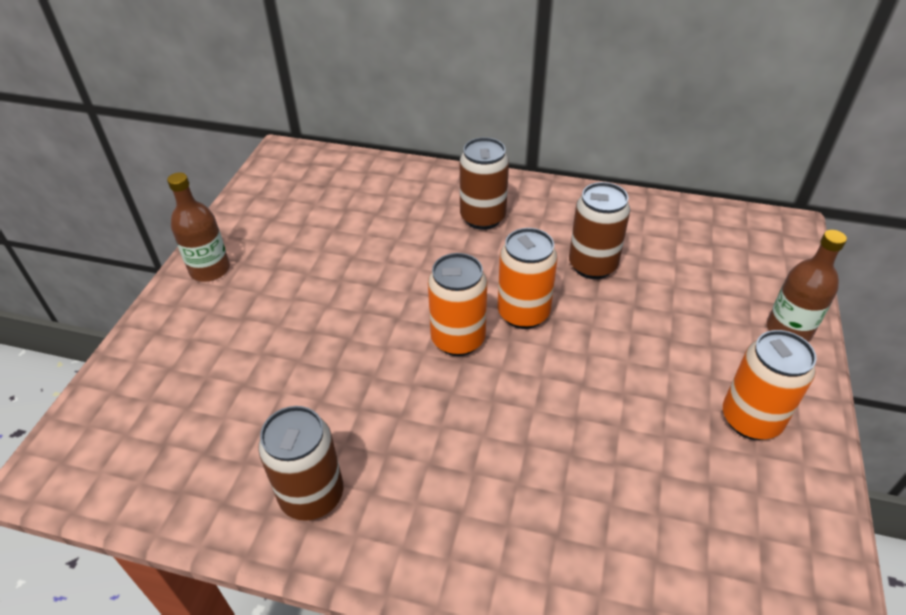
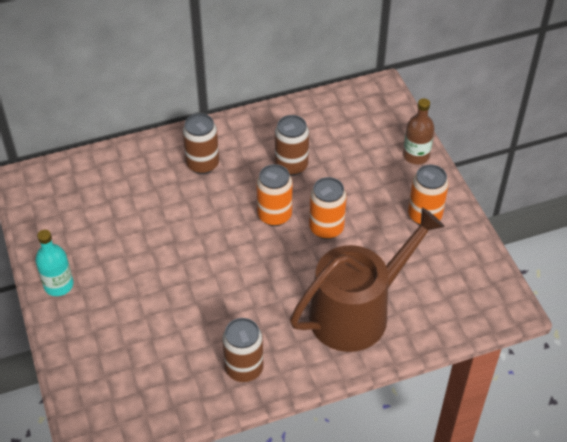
camera: 35 degrees left, 5 degrees up
brown bottle [167,172,230,282] -> turquoise bottle [35,230,74,296]
orange can [428,253,487,356] -> orange can moved to [309,177,347,239]
none -> brown watering can [290,207,445,352]

